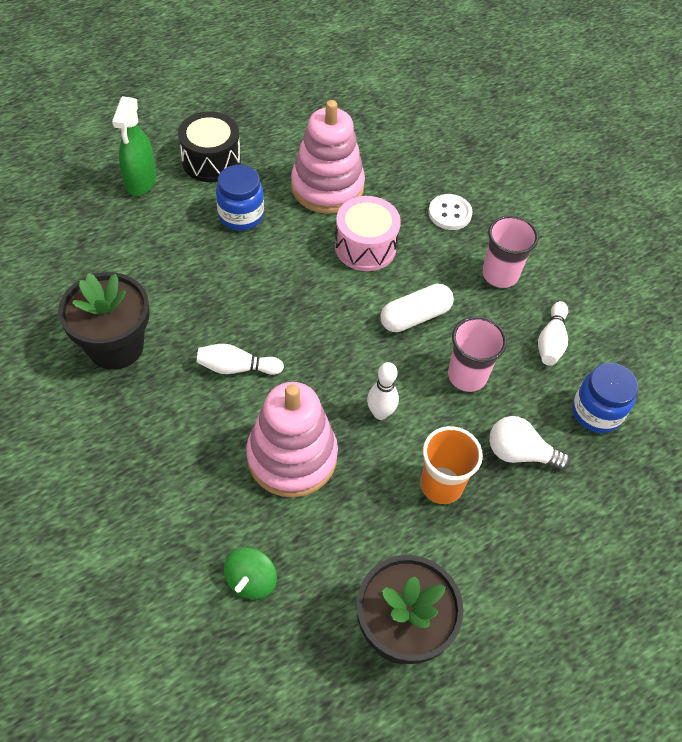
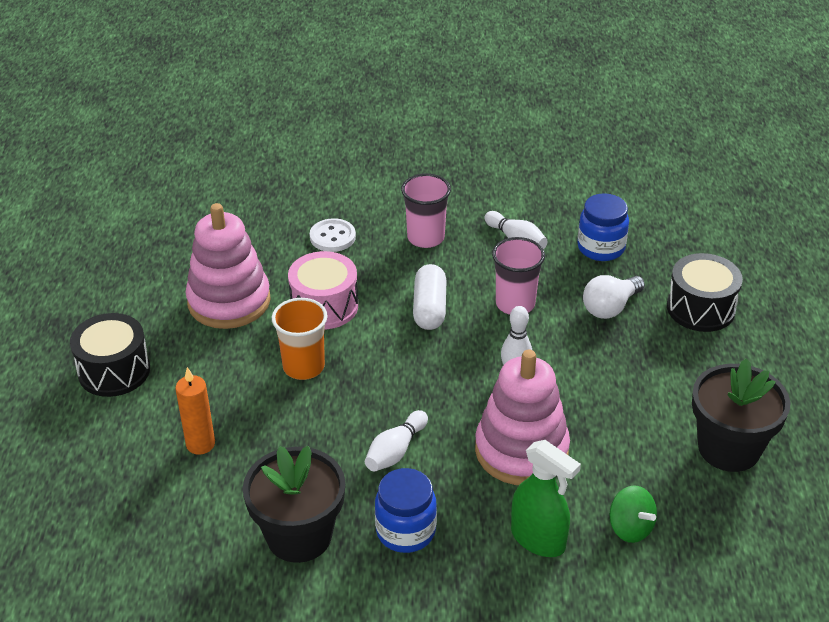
camera: 55 degrees left, 15 degrees down
green spray bottle [112,96,156,196] -> green spray bottle moved to [511,440,581,557]
blue jar [216,165,264,231] -> blue jar moved to [375,468,437,553]
orange cup [420,426,483,504] -> orange cup moved to [272,298,328,380]
none -> orange candle [175,367,215,455]
none -> black drum [667,253,743,332]

